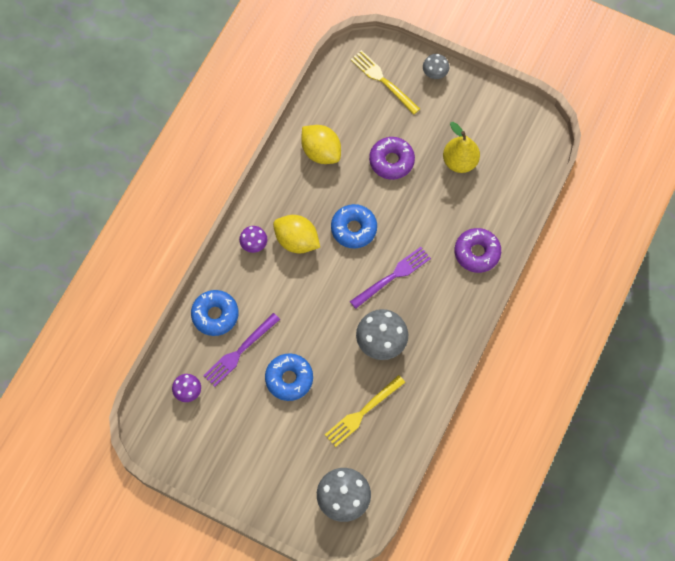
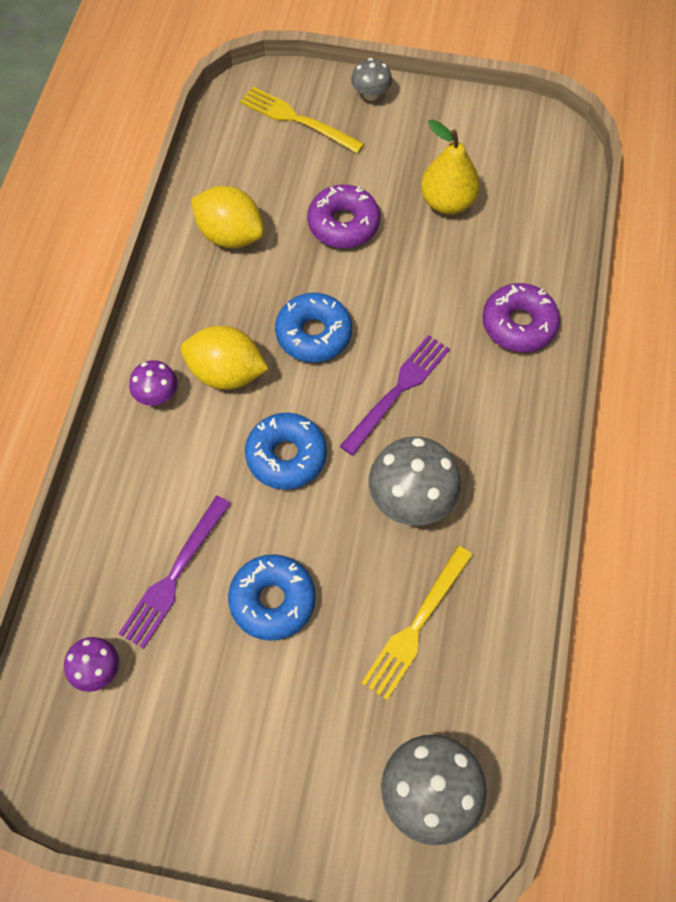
camera: 15 degrees left, 5 degrees down
blue donut [191,290,239,336] -> blue donut moved to [245,413,327,490]

